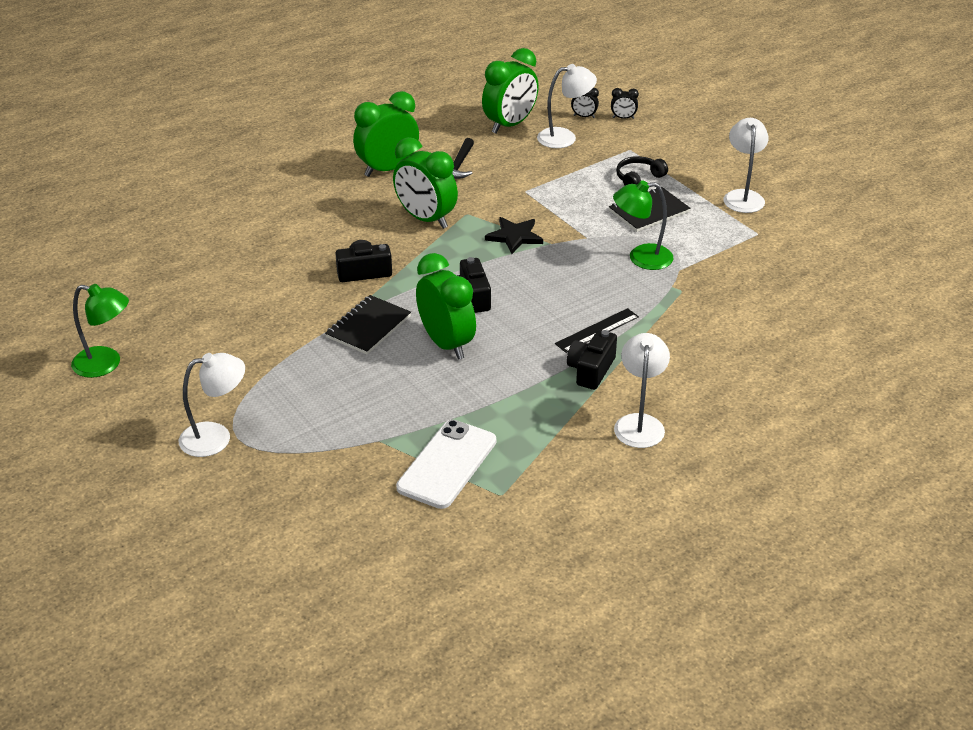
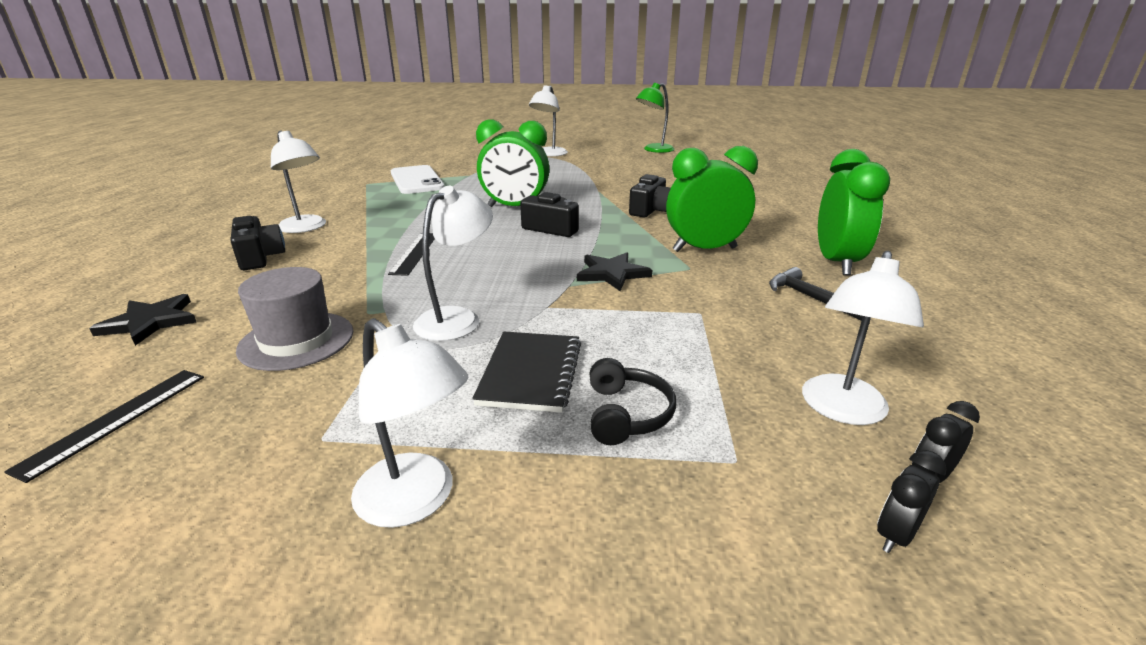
camera: 130 degrees right, 10 degrees down
black notebook [325,295,411,355] -> none
green clock [482,48,539,133] -> none
black camera [567,330,617,390] -> black camera moved to [231,216,285,270]
green lamp [613,180,674,270] -> white lamp [413,186,493,341]
none -> black ruler [4,370,204,483]
none -> black star [89,294,197,346]
none -> grey hat [236,267,353,371]

